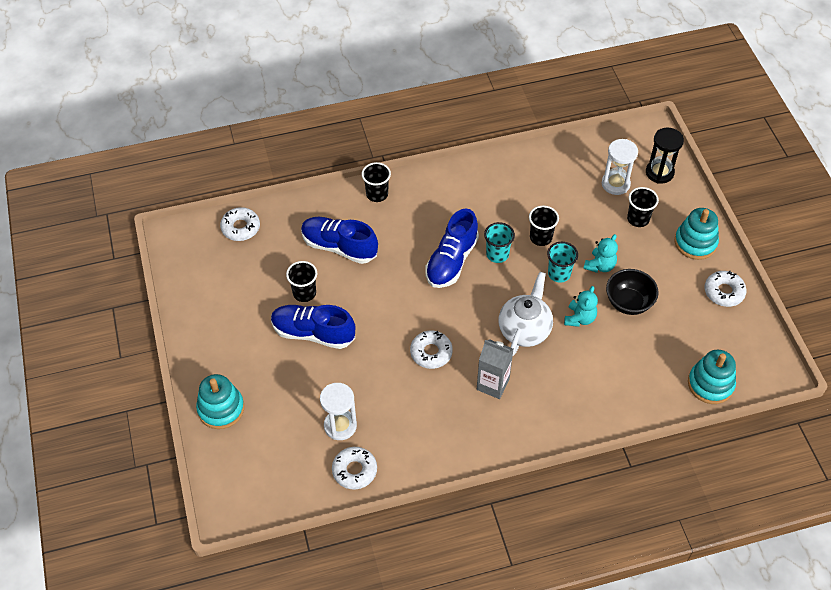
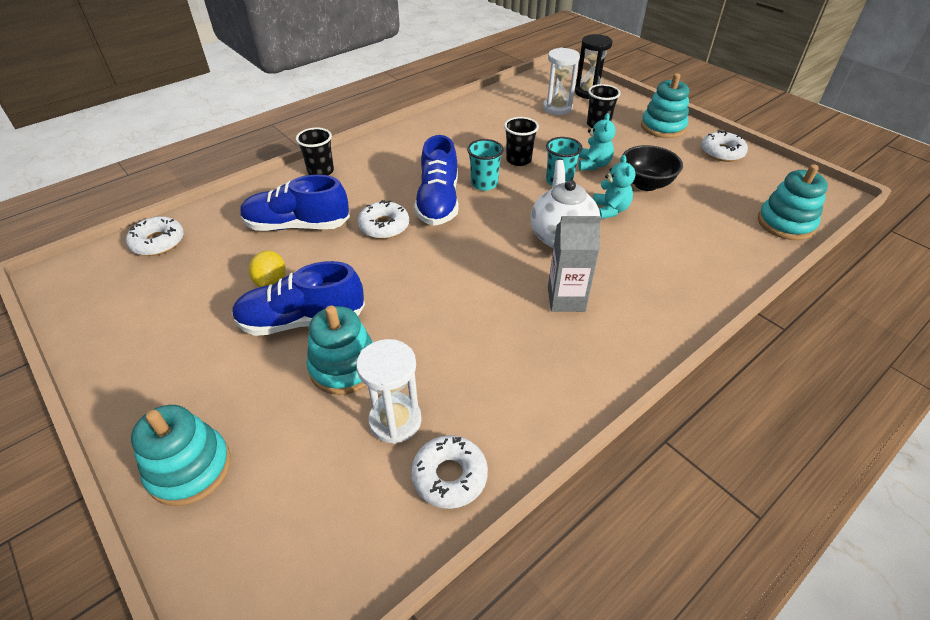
camera: 25 degrees left, 10 degrees down
black cup [286,261,317,302] -> yellow lemon [249,251,286,287]
white donut [410,331,453,369] -> white donut moved to [357,200,409,239]
none -> turquoise stacking toy [307,305,373,395]

